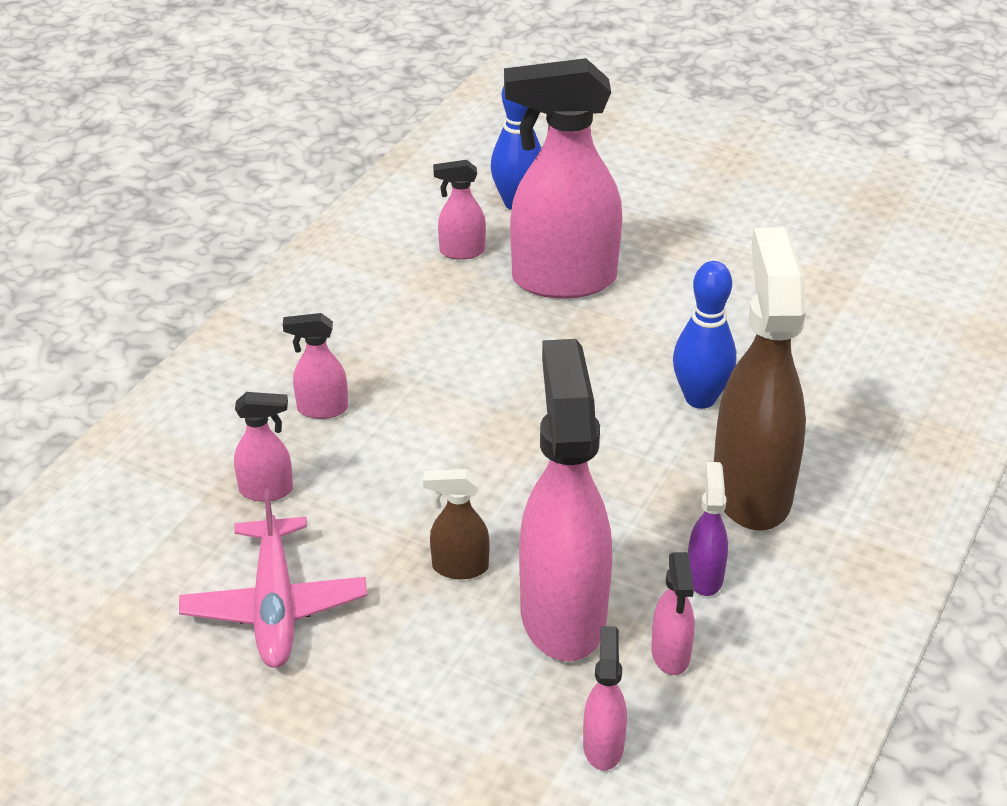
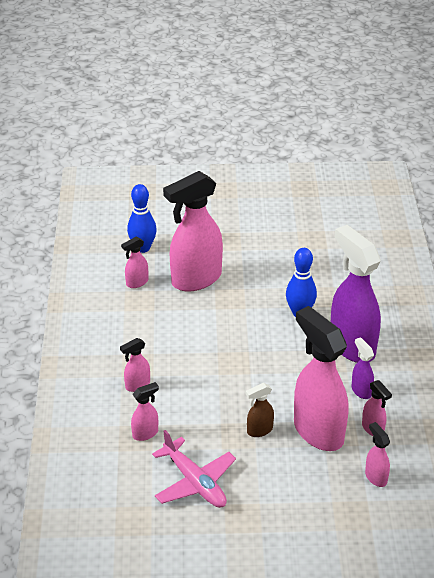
camera: 30 degrees left, 0 degrees up
brown spray bottle [714,227,806,531] -> purple spray bottle [331,225,381,363]

